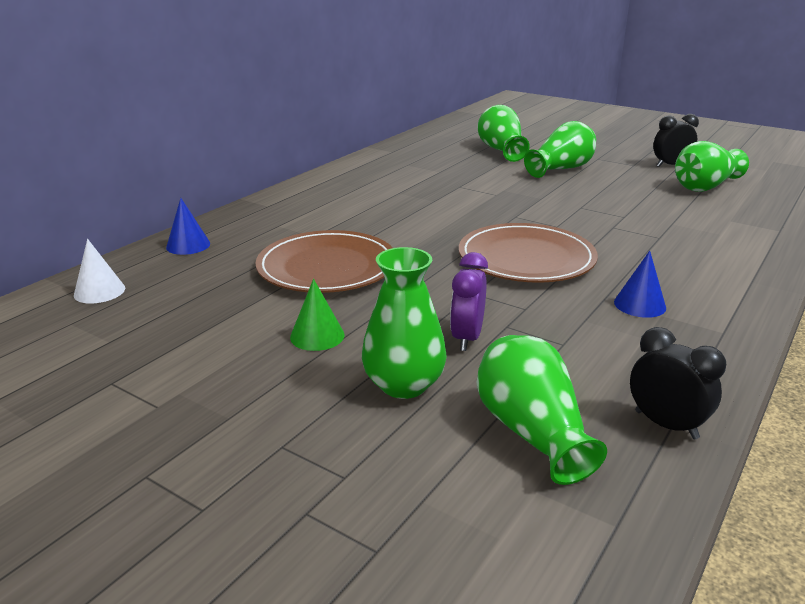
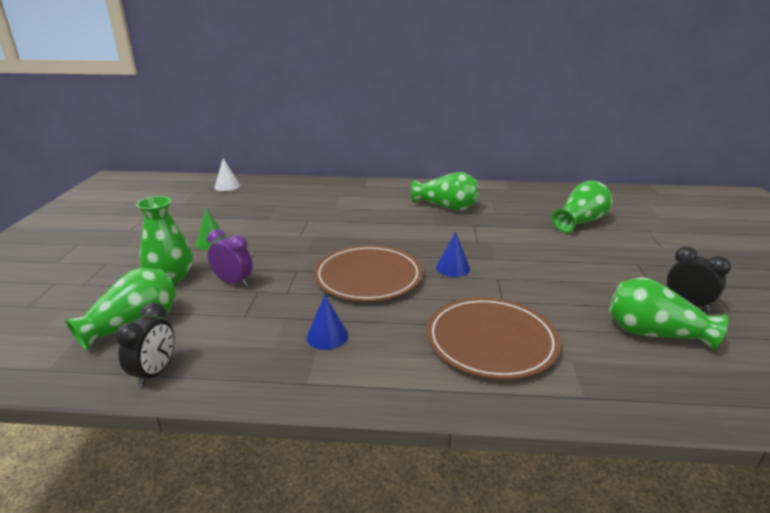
camera: 60 degrees right, 0 degrees up
blue cone [166,198,210,255] -> blue cone moved to [436,232,470,277]
brown plate [256,230,393,293] -> brown plate moved to [426,297,561,380]
purple clock [450,252,488,351] -> purple clock turned 45 degrees clockwise [207,229,253,287]
green vase [524,121,596,178] -> green vase moved to [411,172,479,210]

